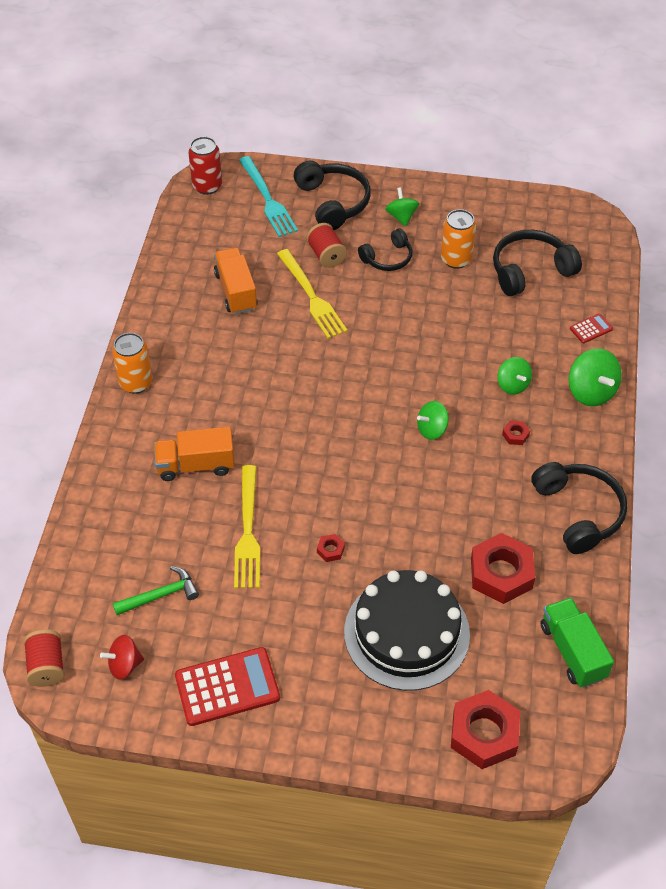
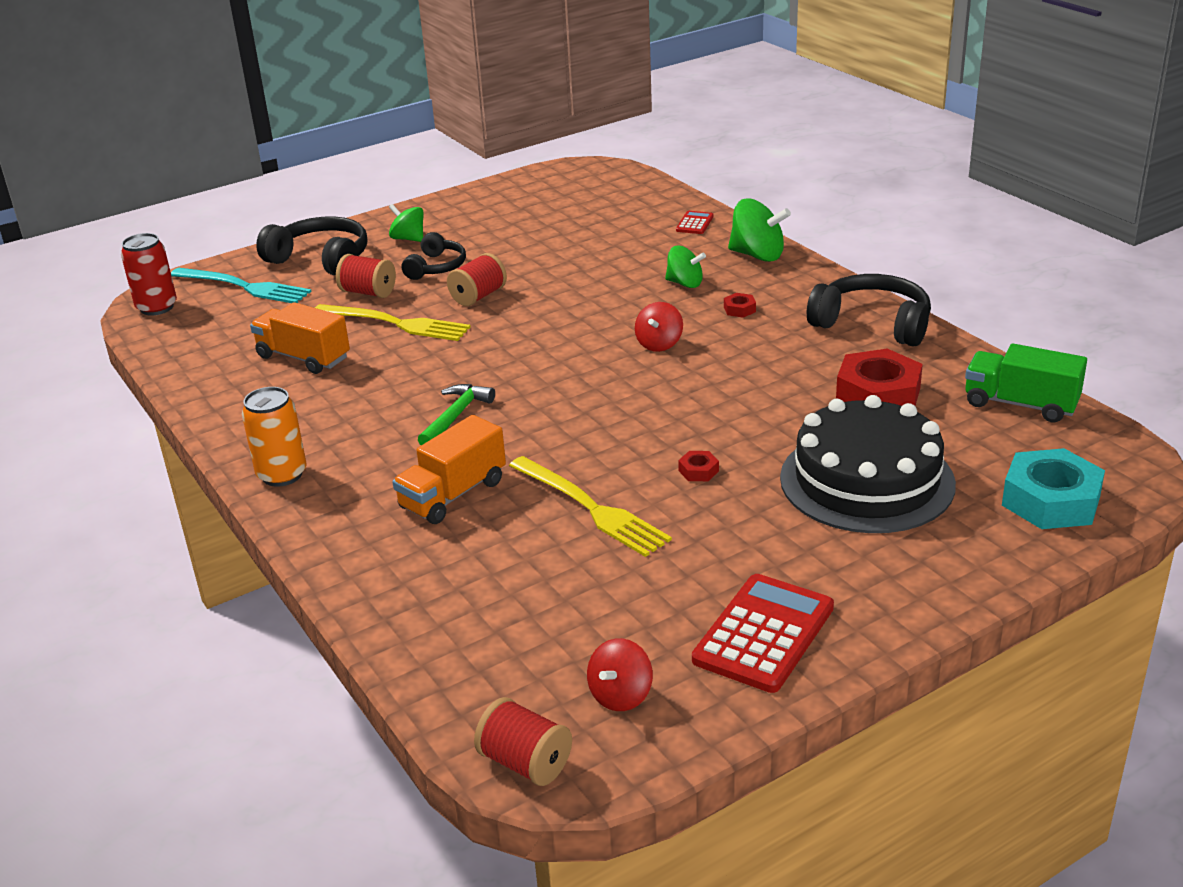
camera: 40 degrees left, 20 degrees down
green hammer [113,566,199,615] -> green hammer moved to [418,384,495,445]
green spinning top [417,401,449,440] -> red spinning top [635,302,683,352]
orange can [441,209,476,269] -> none
red nut [451,690,520,769] -> turquoise nut [1002,448,1105,529]
black headphones [493,230,582,296] -> none
none -> red spool [447,253,507,306]

